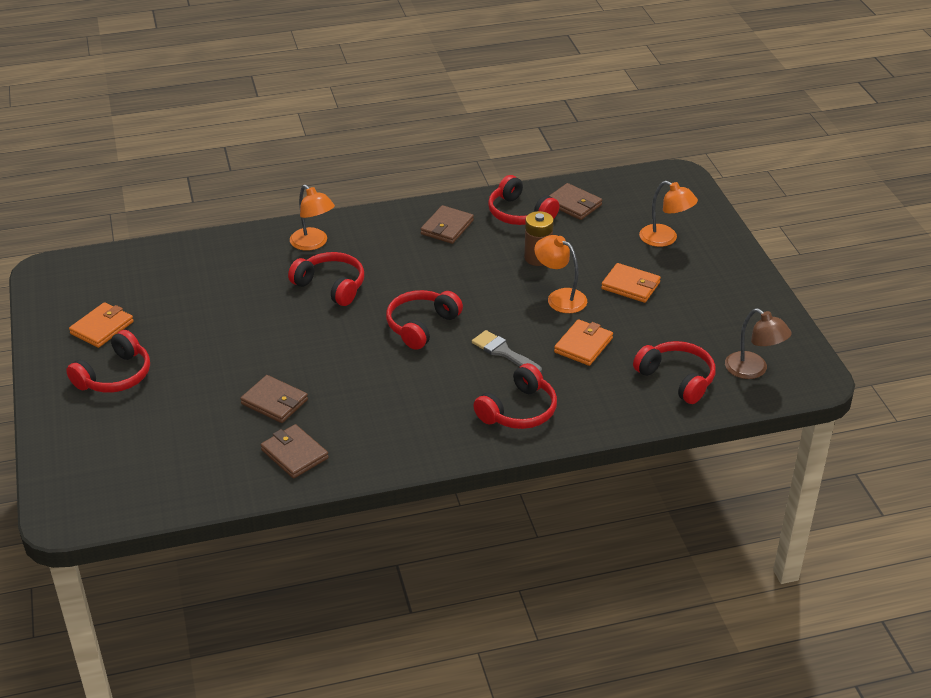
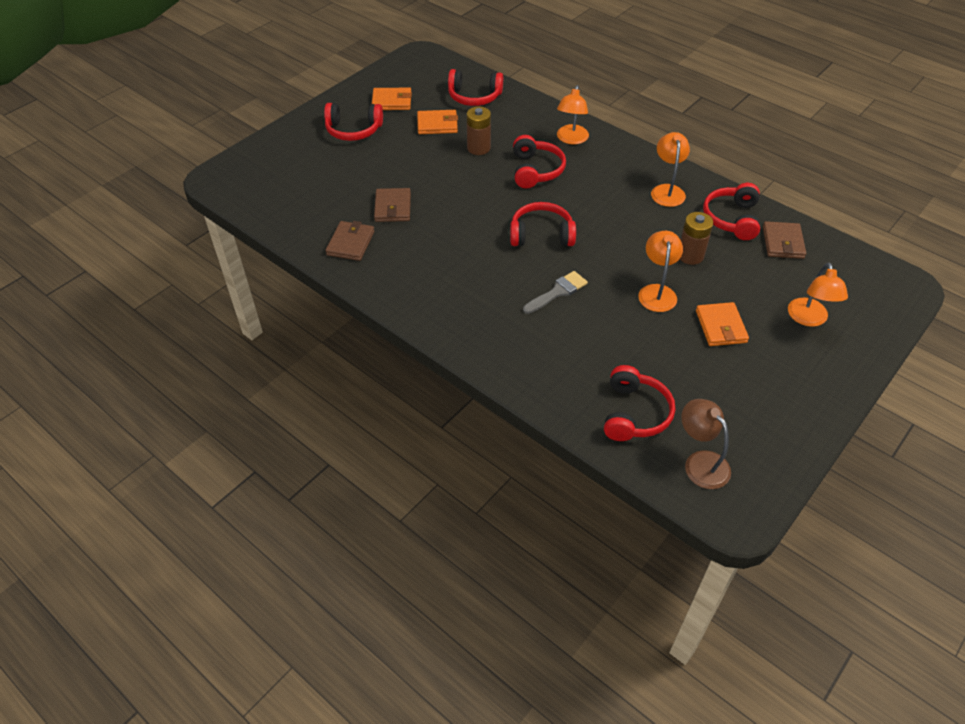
camera: 55 degrees right, 10 degrees up
brown wallet [421,205,474,244] -> orange lamp [651,132,690,207]
grey brush [472,330,542,373] -> grey brush turned 45 degrees clockwise [523,271,588,314]
red headphones [473,363,557,429] -> red headphones moved to [448,69,503,106]
orange wallet [554,319,613,366] -> orange wallet moved to [417,110,458,134]
brown lamp [725,308,792,379] -> brown lamp turned 135 degrees clockwise [681,399,731,489]
none -> brown battery [467,106,491,155]

